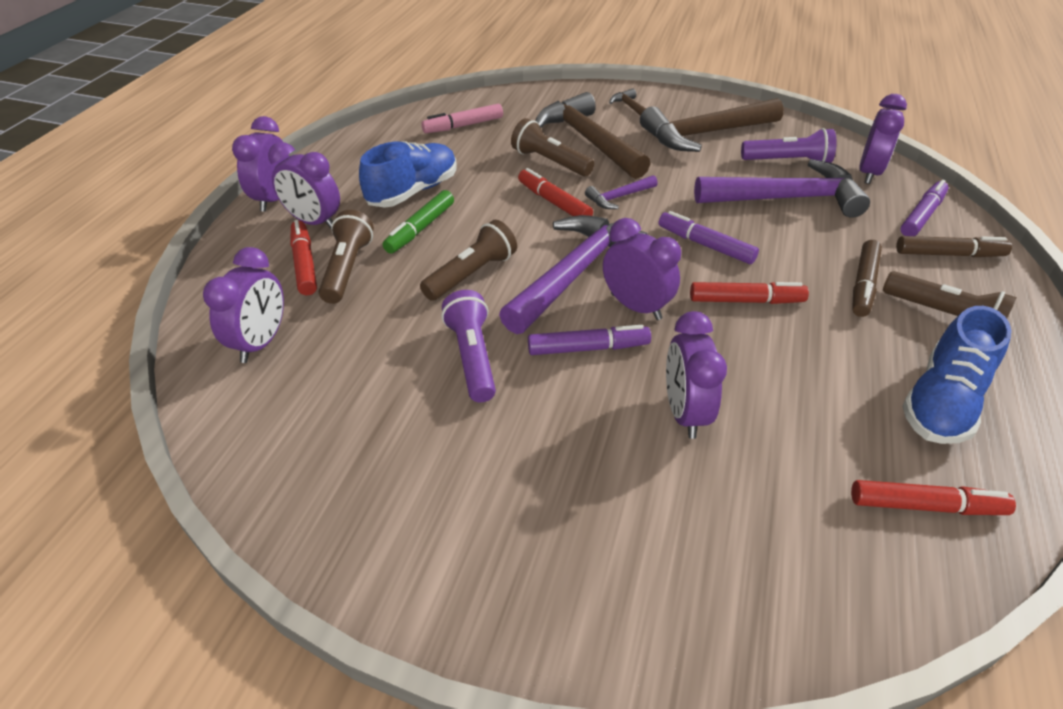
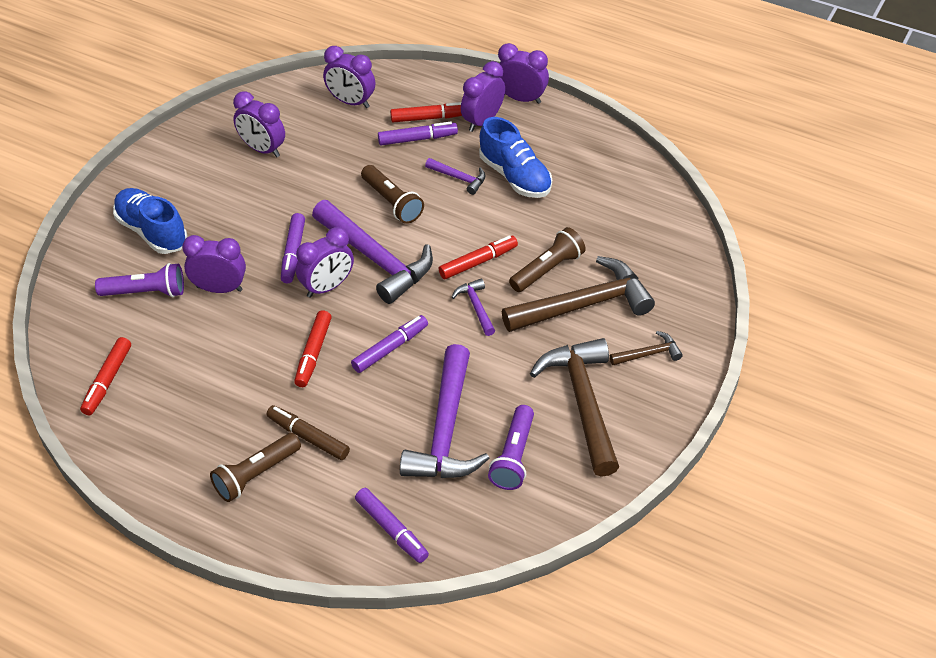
camera: 100 degrees right, 5 degrees up
brown flashlight [319,210,374,304] -> purple marker [378,122,458,145]
green marker [383,190,454,254] -> purple hammer [425,158,486,195]
pink marker [421,104,503,133] -> none
purple flashlight [441,290,496,402] -> purple flashlight moved to [95,263,184,297]
purple clock [859,94,907,184] -> purple clock moved to [233,91,285,157]
brown marker [896,236,1012,257] -> none
blue shoe [902,306,1012,444] -> blue shoe moved to [113,188,187,254]

